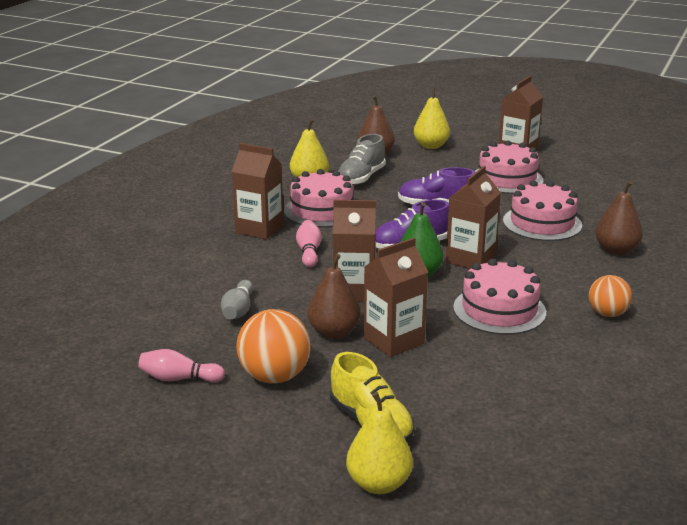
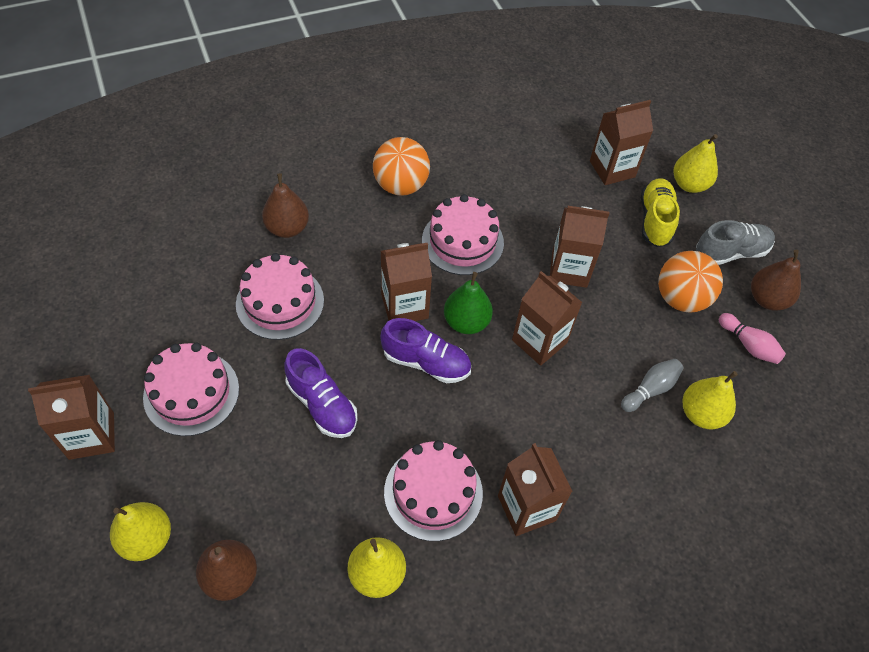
camera: 140 degrees left, 30 degrees up
pink bowling pin [296,220,321,267] -> none
brown pear [308,254,360,339] -> brown pear moved to [751,250,801,311]
grey shoe [339,134,386,186] -> grey shoe moved to [696,220,775,265]
orange ball [589,275,632,317] -> orange ball [373,137,430,196], size x1.58
none -> brown carton [590,100,653,185]
none -> yellow pear [682,371,738,429]

